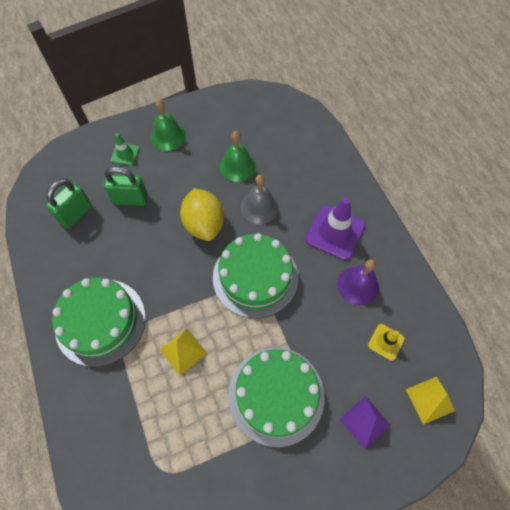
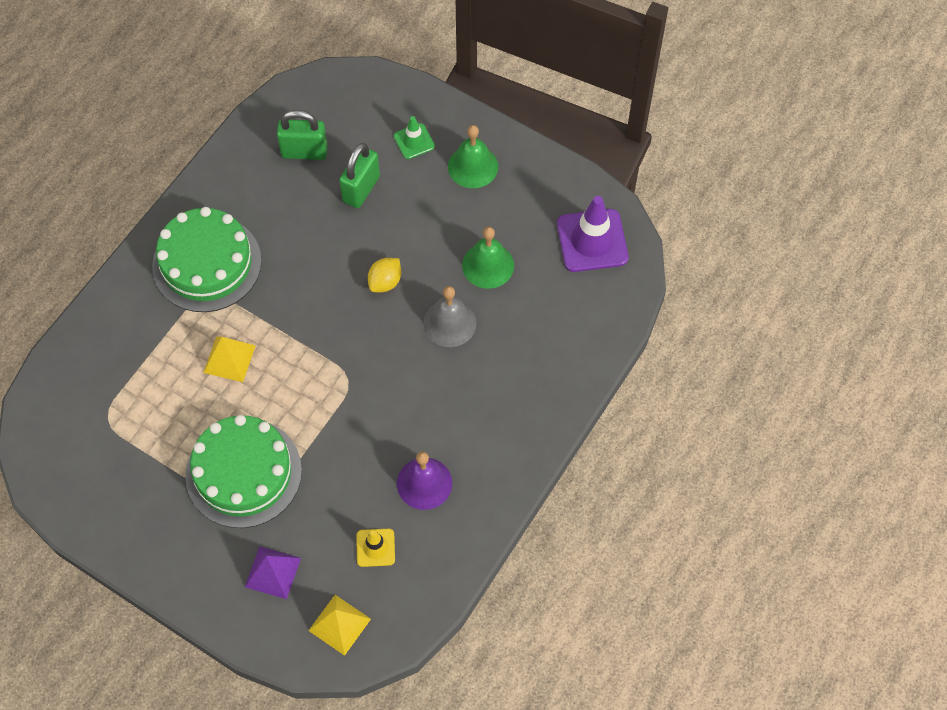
camera: 55 degrees right, 0 degrees up
green padlock [104,166,148,206] -> green padlock turned 60 degrees clockwise [339,143,380,208]
yellow lemon [180,188,224,241] -> yellow lemon [368,258,401,292], size x0.56
green cake [213,233,298,318] -> none
purple traffic cone [305,197,365,260] -> purple traffic cone moved to [557,196,628,272]

